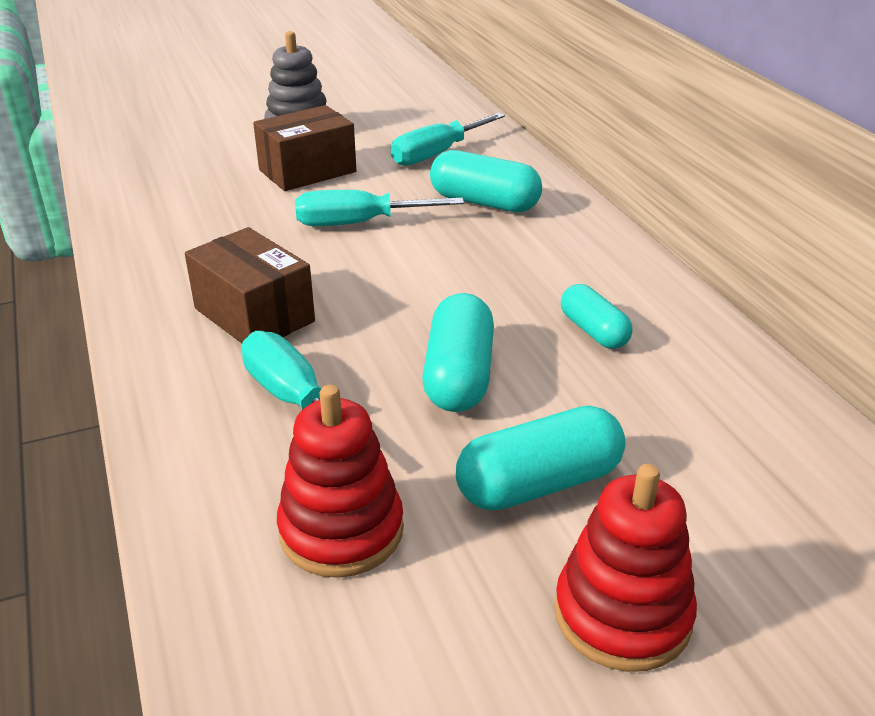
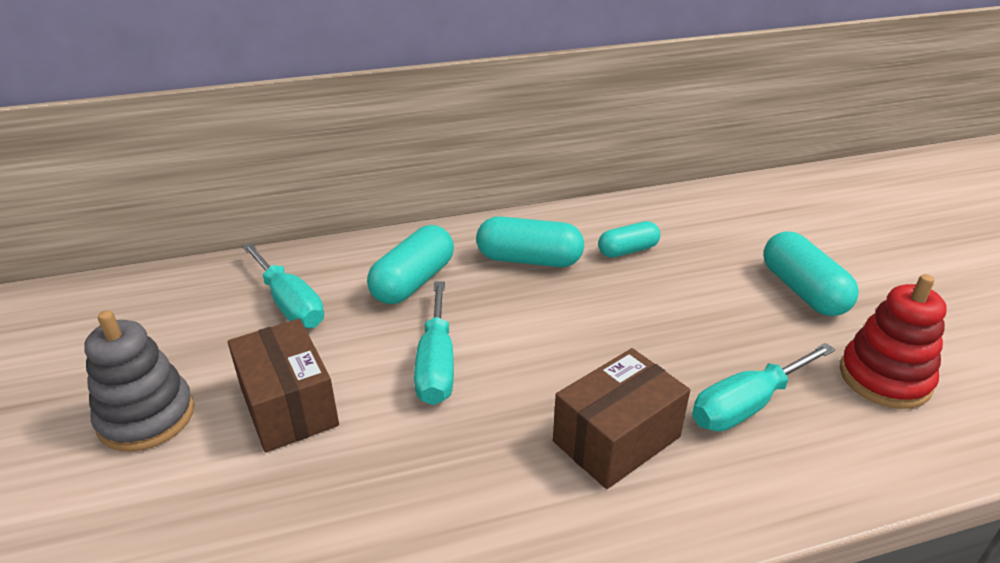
camera: 85 degrees left, 0 degrees up
turquoise capsule [422,293,494,412] -> turquoise capsule moved to [476,216,584,267]
red stacking toy [554,464,697,672] -> none

